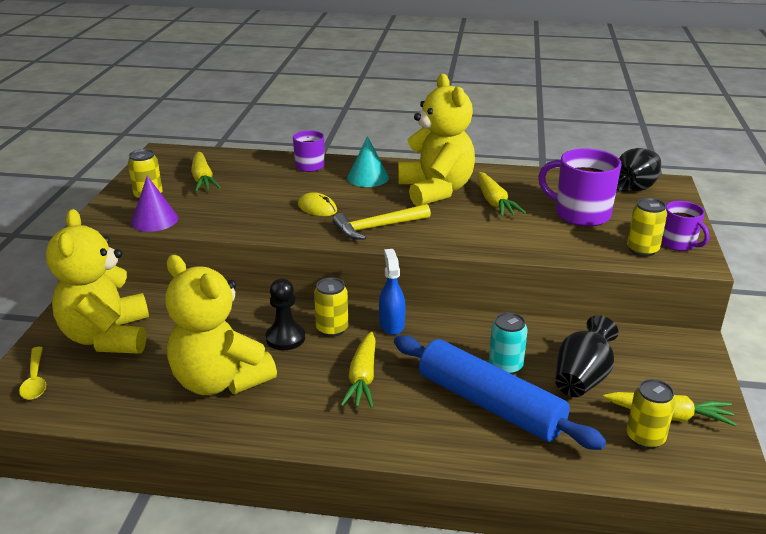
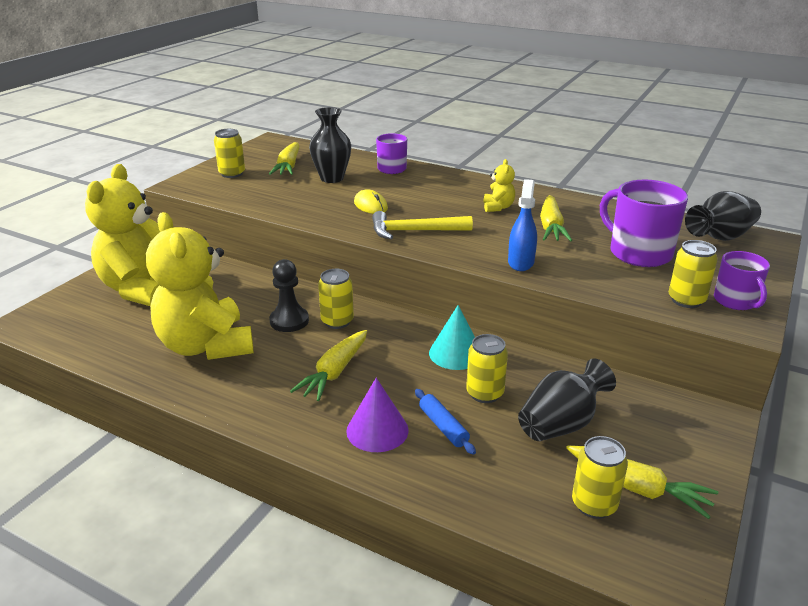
camera: 20 degrees right, 0 degrees up
yellow spoon [19,347,46,400] -> none
purple cone [131,176,178,232] -> purple cone moved to [346,378,409,452]
turquoise cone [347,136,389,187] -> turquoise cone moved to [429,305,475,370]
blue spray bottle [379,249,406,335] -> blue spray bottle moved to [508,179,537,271]
blue rolling pin [394,335,606,450] -> blue rolling pin [415,389,476,455], size x0.40
yellow teddy bear [398,74,475,206] -> yellow teddy bear [484,159,515,212], size x0.41
turquoise can [489,312,528,374] -> yellow can [466,334,508,403]
none -> black vase [309,107,351,183]

